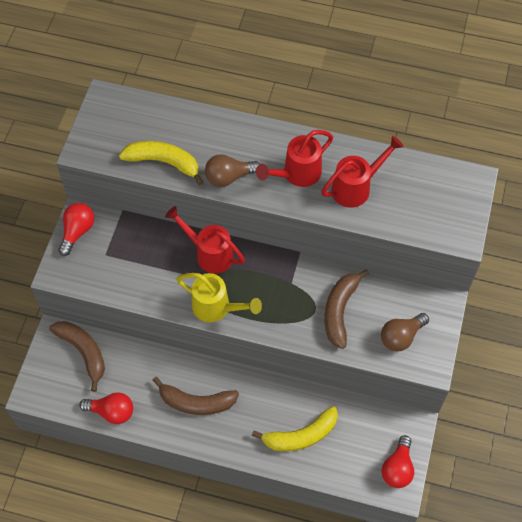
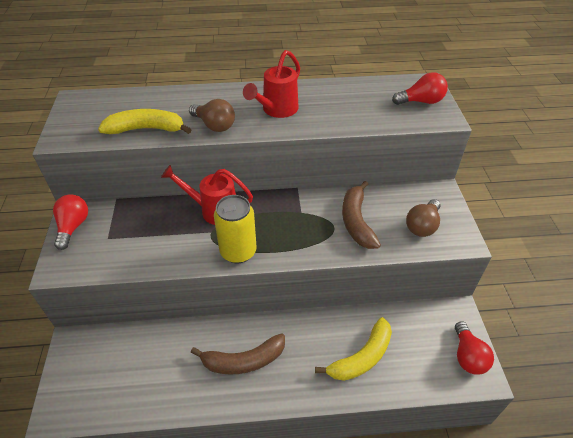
camera: 20 degrees left, 15 degrees down
brown banana [49,321,105,392] -> none
red light bulb [79,392,133,424] -> red light bulb moved to [392,73,448,105]
yellow watering can [176,273,262,322] -> yellow can [214,195,257,264]
brown light bulb [205,154,260,187] -> brown light bulb turned 105 degrees counterclockwise [189,99,235,132]
red watering can [321,136,404,208] -> none

